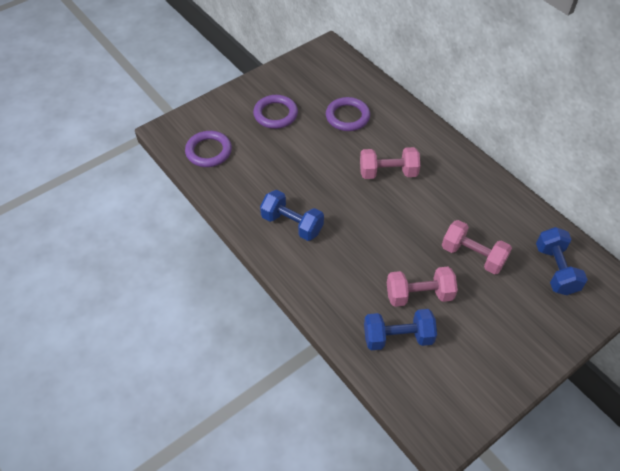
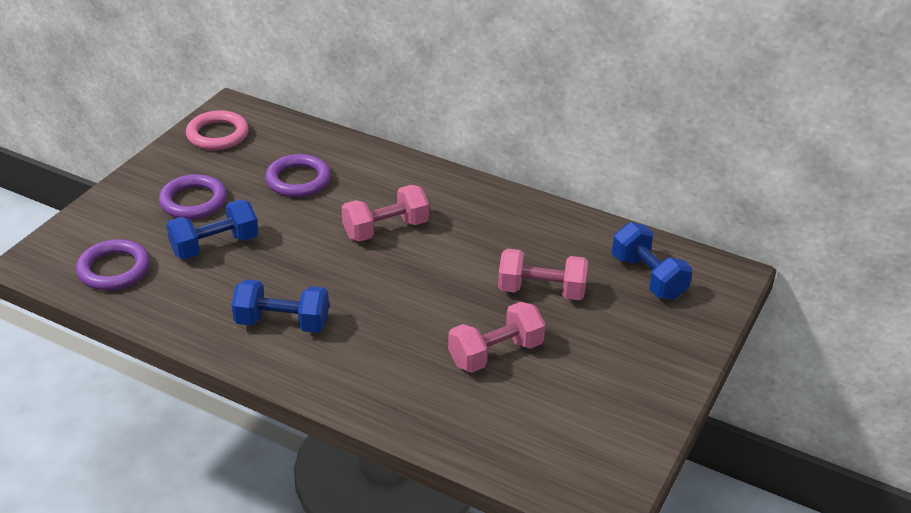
camera: 25 degrees left, 15 degrees down
blue dumbbell [364,309,437,350] -> blue dumbbell moved to [166,199,258,259]
none -> pink ring [186,110,249,150]

